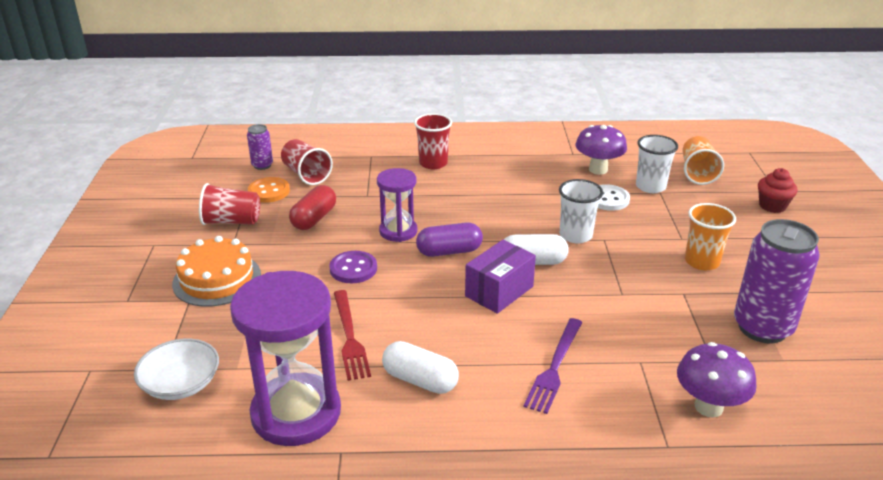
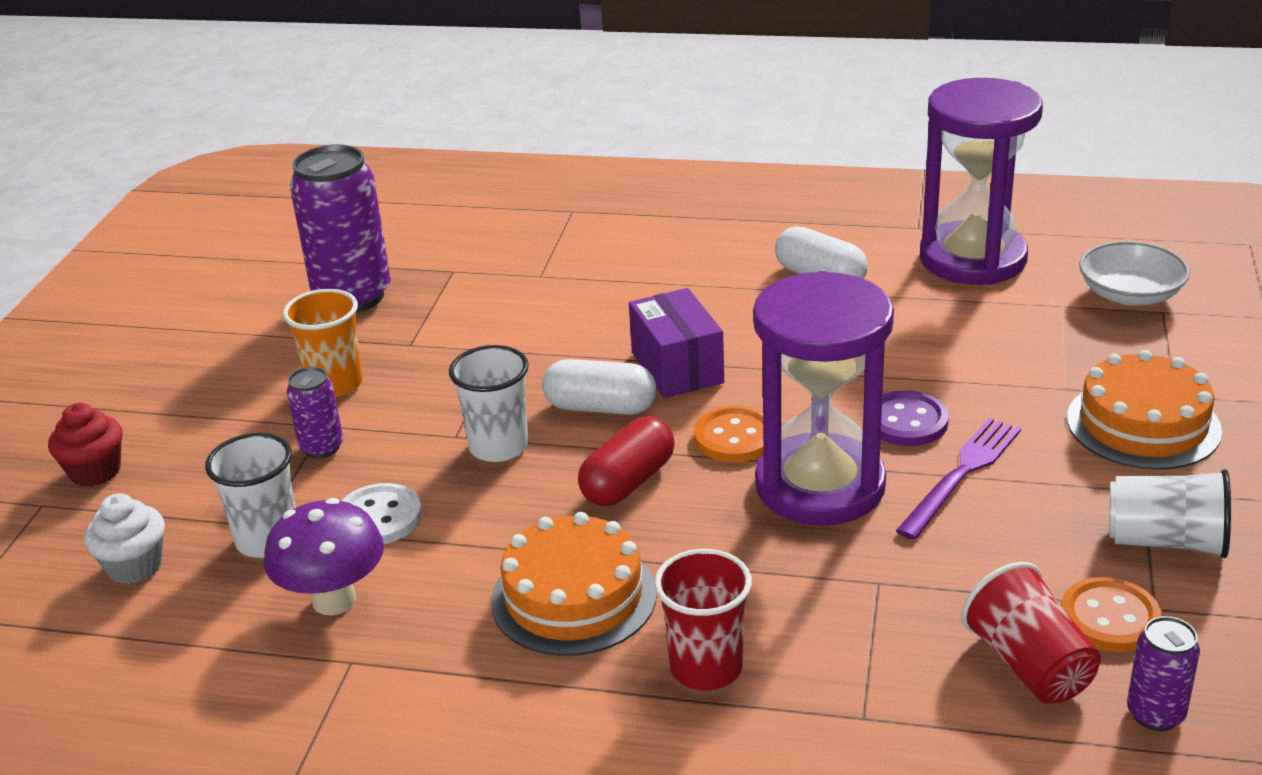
camera: 165 degrees left, 0 degrees up
red cup [199,183,260,225] -> white cup [1110,469,1231,558]
red capsule [289,185,336,230] -> red capsule moved to [578,416,675,506]
red fork [334,290,371,381] -> none
purple hourglass [377,168,417,242] -> purple hourglass [753,271,894,526], size x1.76
purple capsule [416,222,483,257] -> orange button [694,406,763,462]
purple box [465,240,536,314] -> purple box turned 75 degrees counterclockwise [629,288,724,398]
purple fork [523,318,583,414] -> purple fork moved to [896,418,1021,540]
purple mushroom [677,342,757,418] -> none
orange cup [682,136,724,185] -> white cupcake [84,494,165,584]
none -> purple can [287,367,343,459]
none -> orange cake [491,512,657,656]

